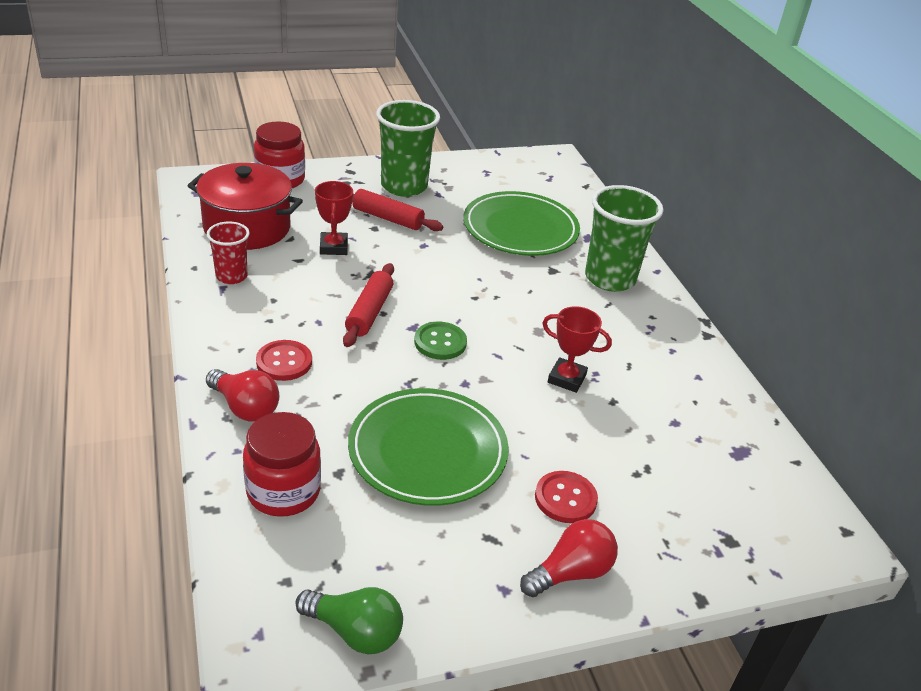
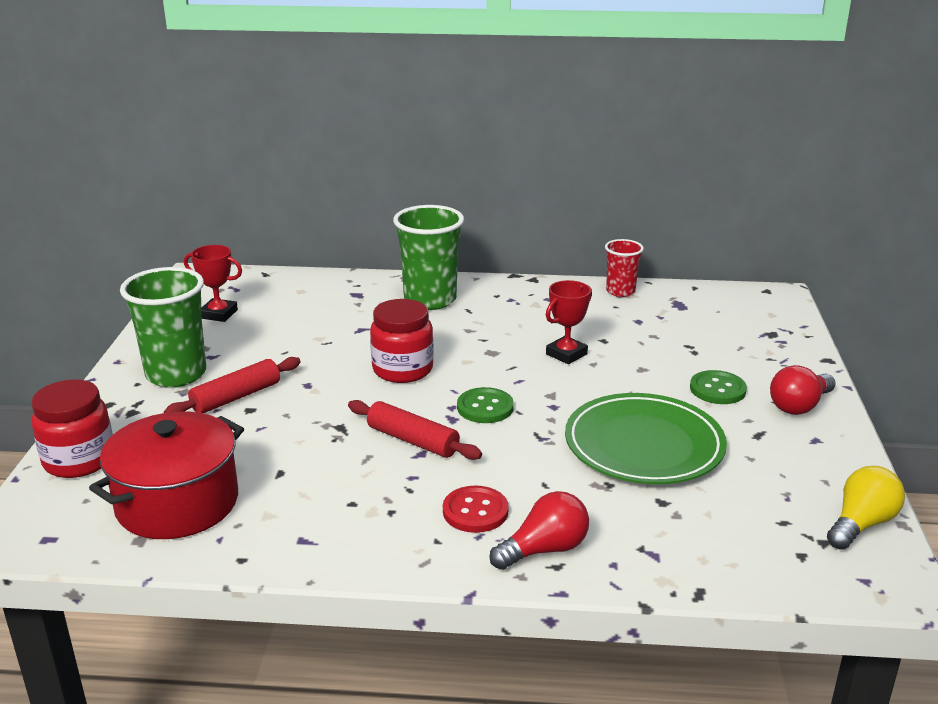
camera: 65 degrees left, 10 degrees down
red cup [207,221,250,284] -> red cup moved to [605,239,644,297]
red jar [243,412,321,517] -> red jar moved to [370,299,434,383]
green light bulb [295,587,403,654] -> yellow light bulb [827,466,905,550]
red trophy [315,181,353,255] -> red trophy moved to [184,245,242,322]
green plate [463,191,580,256] -> none
red light bulb [520,519,618,597] -> red light bulb turned 120 degrees counterclockwise [770,365,836,415]
red button [535,471,598,523] -> green button [690,370,747,404]

